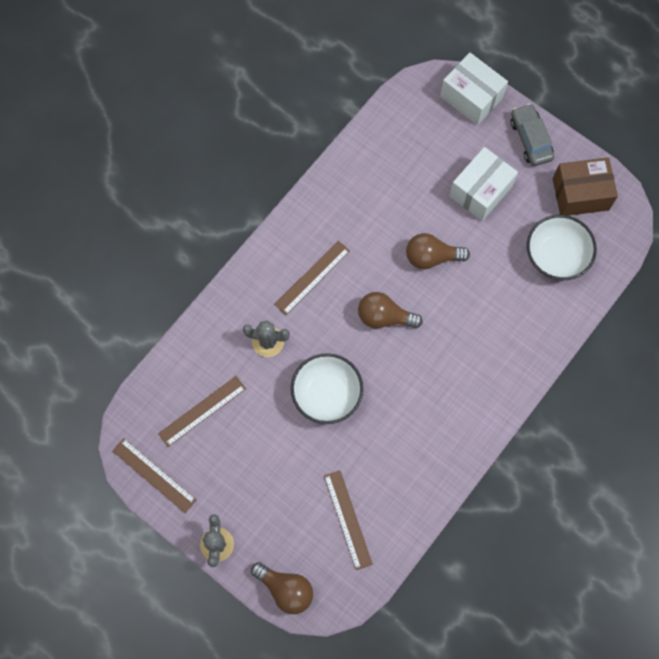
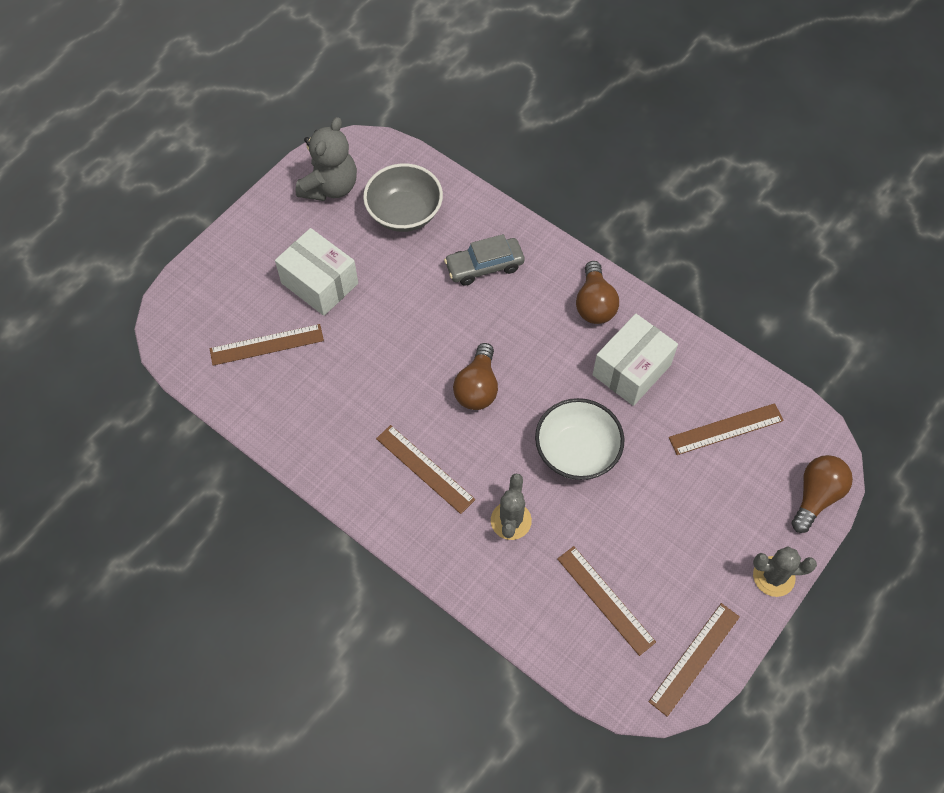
camera: 90 degrees left, 10 degrees down
brown light bulb [406,233,470,269] -> brown light bulb moved to [576,261,619,324]
white box [440,53,508,125] -> white box moved to [592,314,678,406]
grey car [511,104,554,166] -> grey car moved to [444,234,524,286]
white bowl [527,215,597,280] -> grey bowl [363,163,443,232]
brown box [553,157,618,216] -> grey teddy bear [295,117,357,201]
none -> brown ruler [210,324,324,366]

